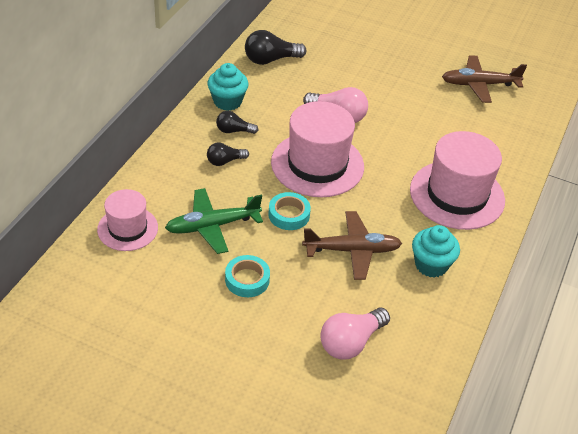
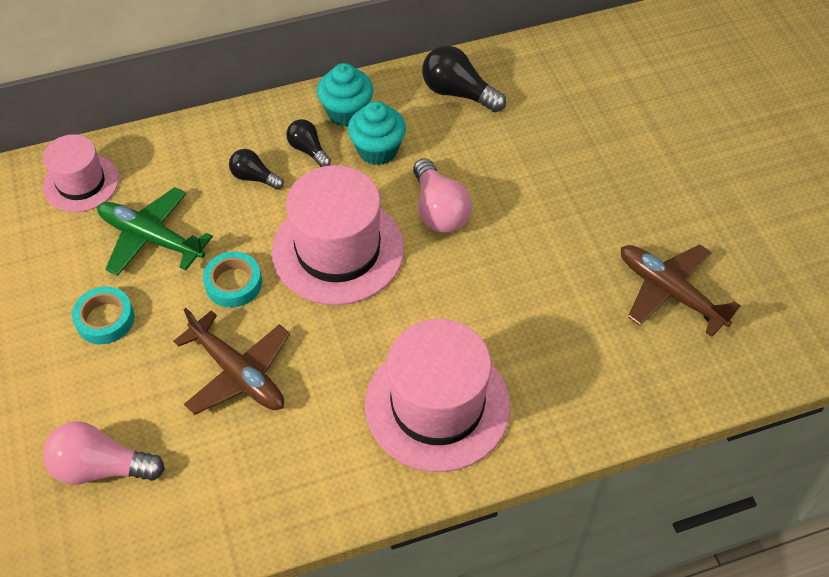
camera: 50 degrees right, 10 degrees up
turquoise cupcake [412,225,460,278] -> turquoise cupcake moved to [348,101,406,165]

